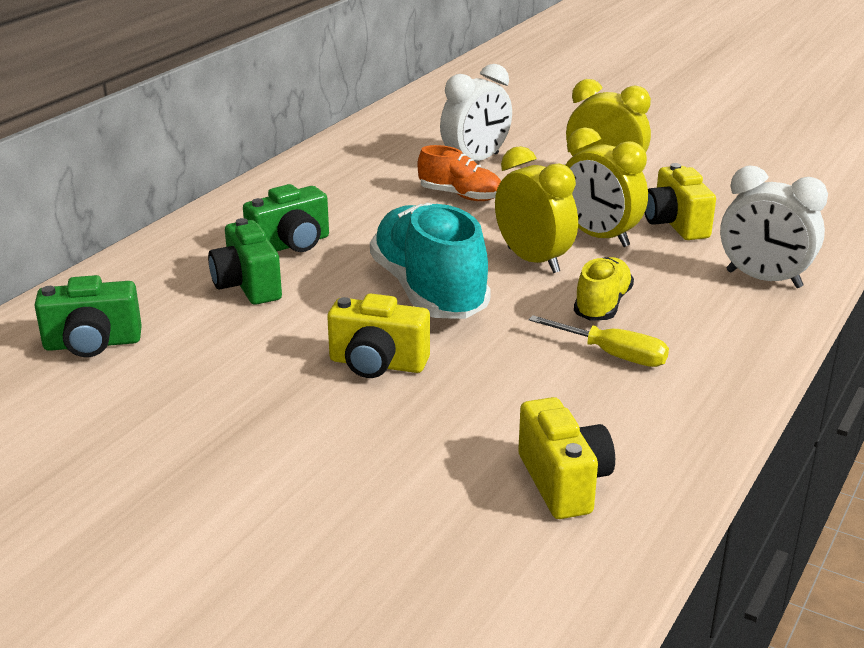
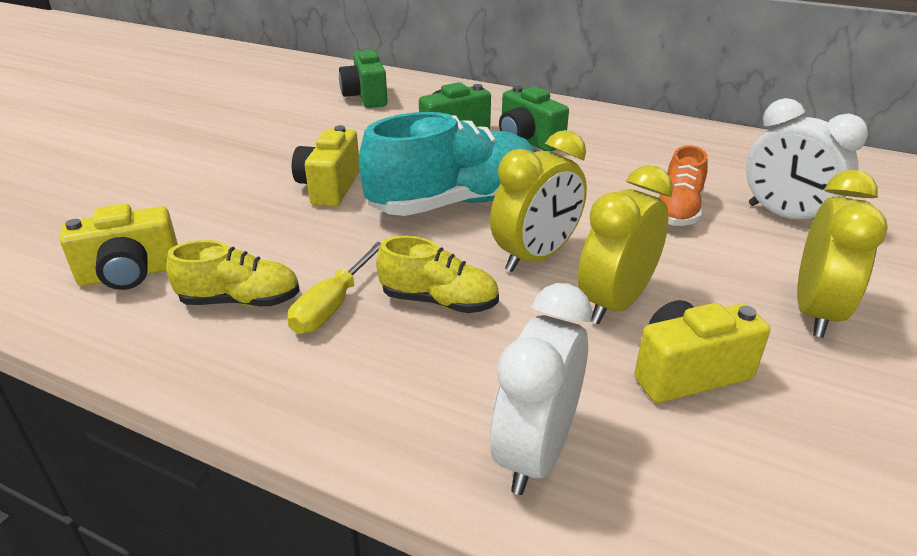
camera: 85 degrees right, 5 degrees up
none -> yellow shoe [166,240,300,307]

